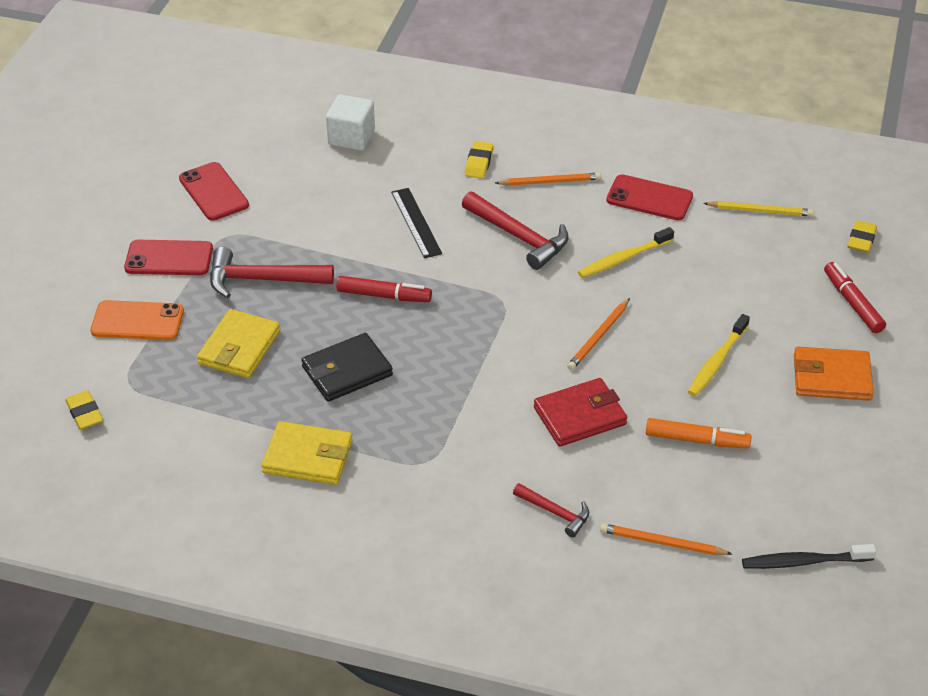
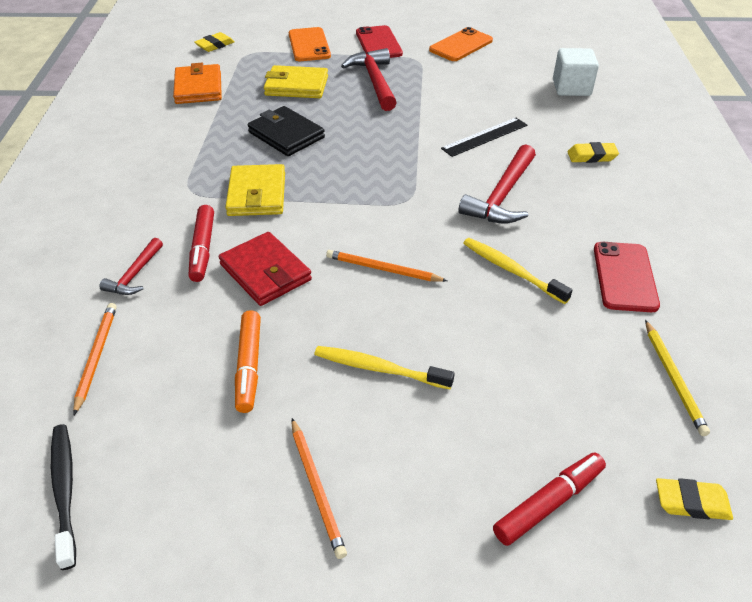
camera: 75 degrees right, 0 degrees up
red phone [179,162,249,221] -> orange phone [429,27,493,61]
yellow wallet [261,421,353,485] -> yellow wallet moved to [225,164,285,216]
red marker [336,276,432,302] -> red marker moved to [189,205,214,282]
orange pencil [495,173,601,186] -> orange pencil moved to [292,418,347,559]
orange wallet [794,347,874,401] -> orange wallet moved to [173,63,222,104]

